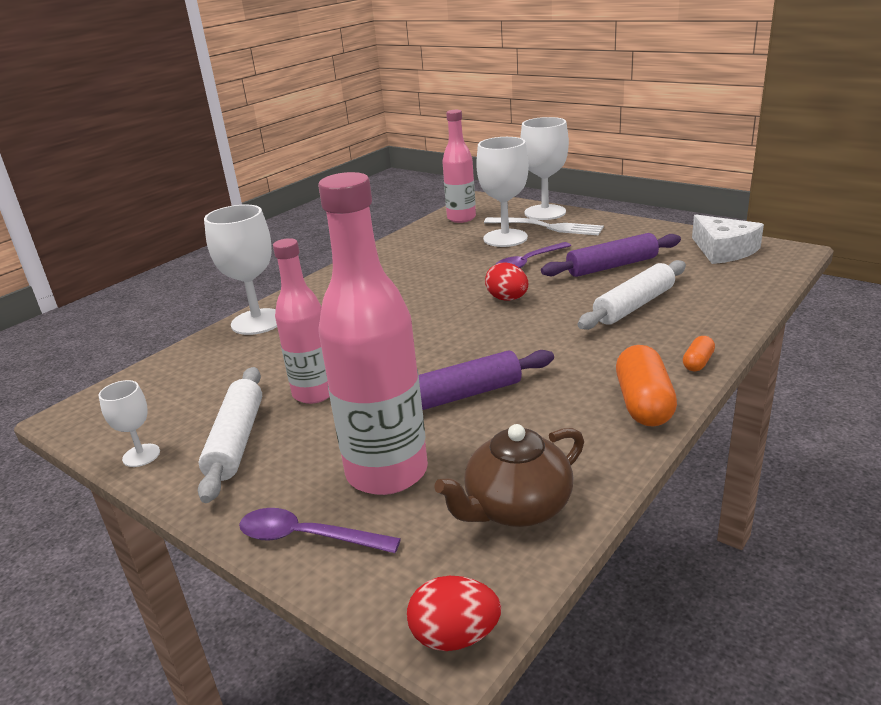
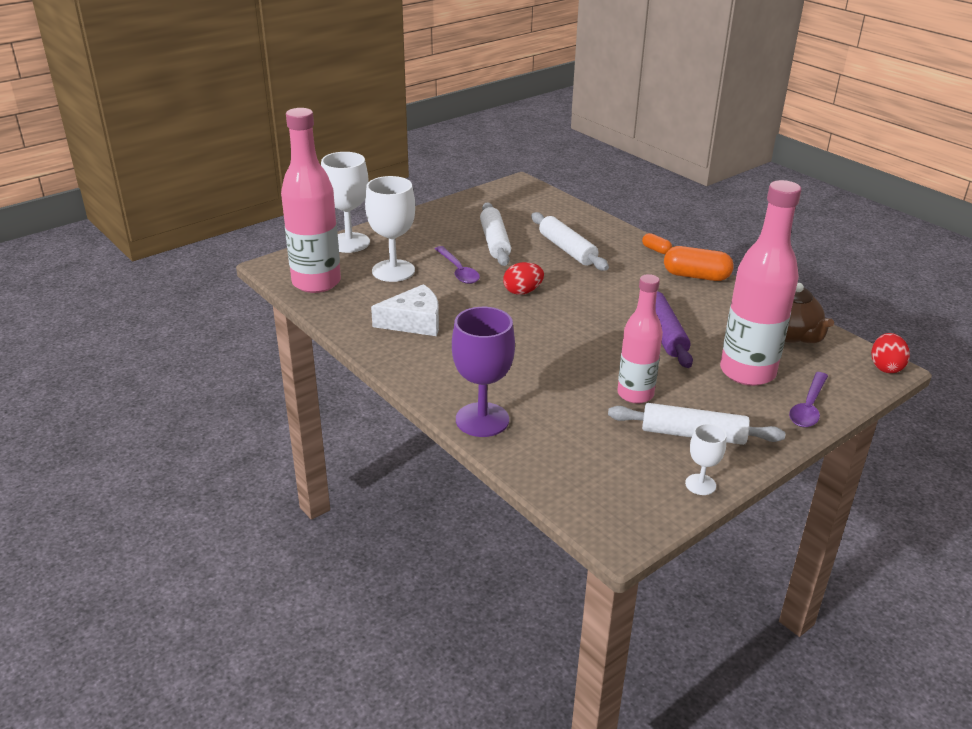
camera: 80 degrees left, 5 degrees up
white goblet [204,205,277,335] -> purple goblet [452,307,515,437]
pink bottle [442,110,476,223] -> pink bottle [281,108,341,293], size x1.57
white fork [484,217,604,235] -> none
purple rolling pin [541,233,681,277] -> white rolling pin [480,202,511,266]
white cheese [692,215,764,264] -> white cheese moved to [371,284,439,336]

